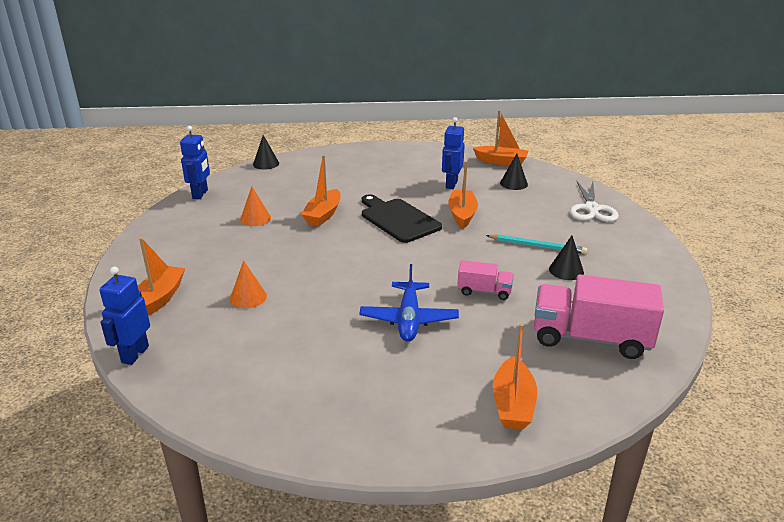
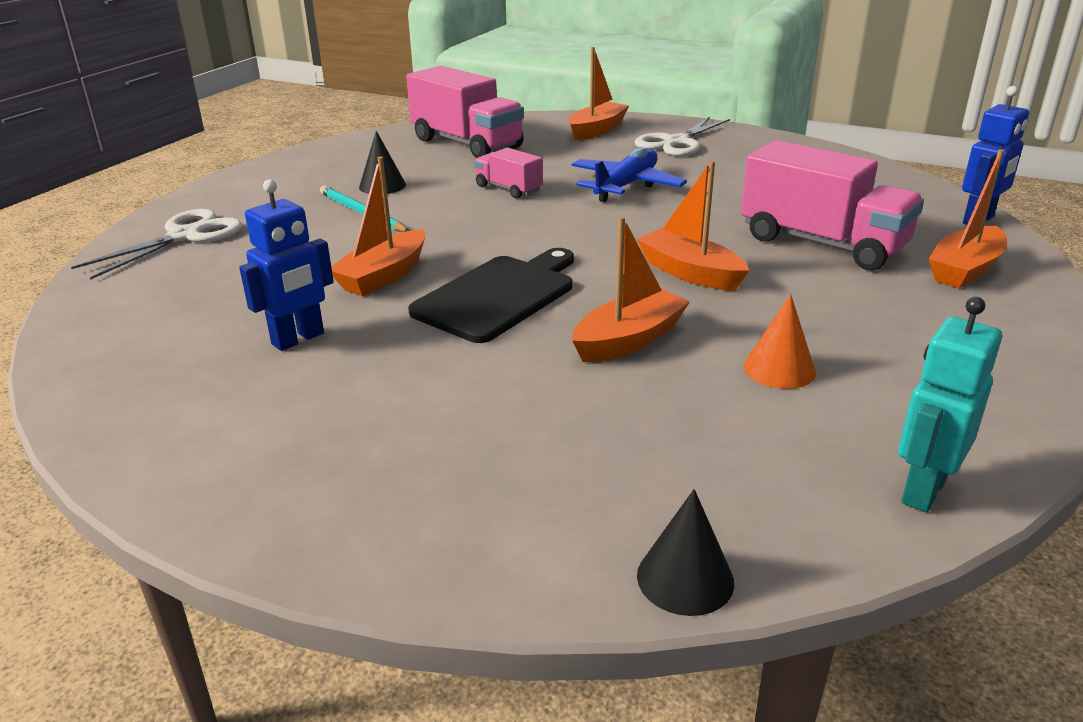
camera: 150 degrees left, 0 degrees up
blue robot [180,126,210,199] -> turquoise robot [898,297,1002,512]
orange cone [230,260,267,308] -> pink truck [741,140,924,270]
black cutting board [362,194,442,243] -> black cutting board turned 135 degrees counterclockwise [408,248,574,343]
orange boat [473,110,528,165] -> orange boat moved to [637,161,750,291]
black cone [500,154,528,190] -> none
none -> white scissors [635,117,730,156]

